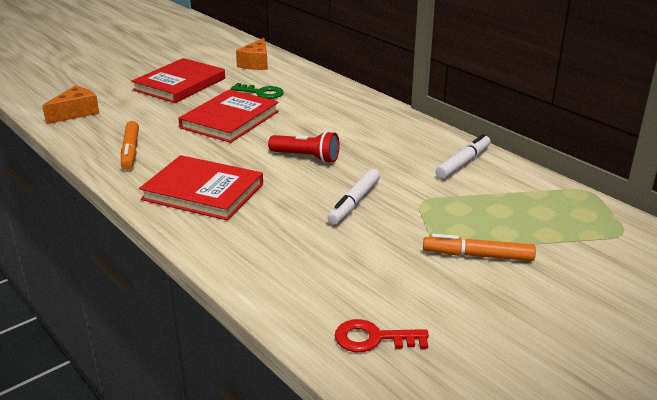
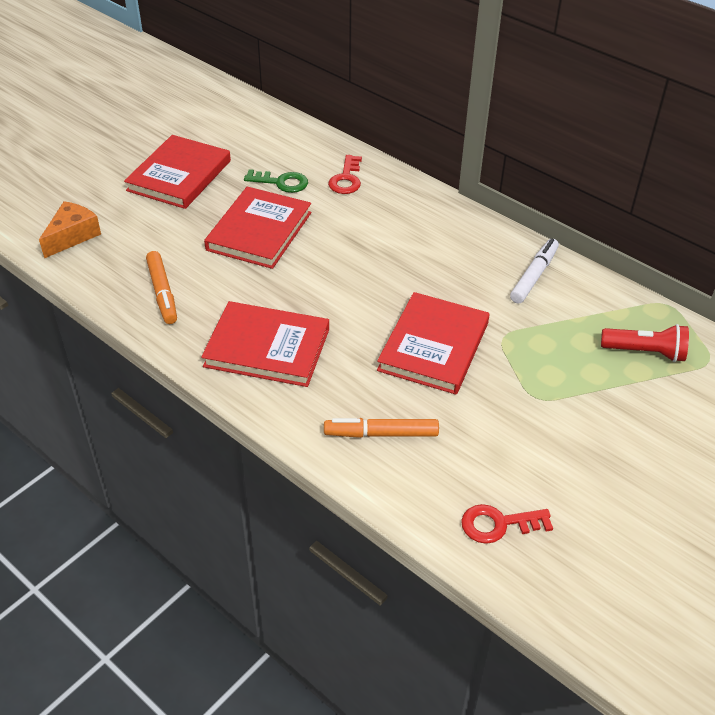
camera: 10 degrees left, 15 degrees up
orange cheese [236,38,268,70] -> none
red flashlight [268,131,340,163] -> red flashlight moved to [601,324,689,362]
white marker [327,169,380,225] -> red book [377,292,490,394]
orange marker [423,234,536,261] -> orange marker moved to [324,418,439,438]
none -> red key [328,155,362,194]

